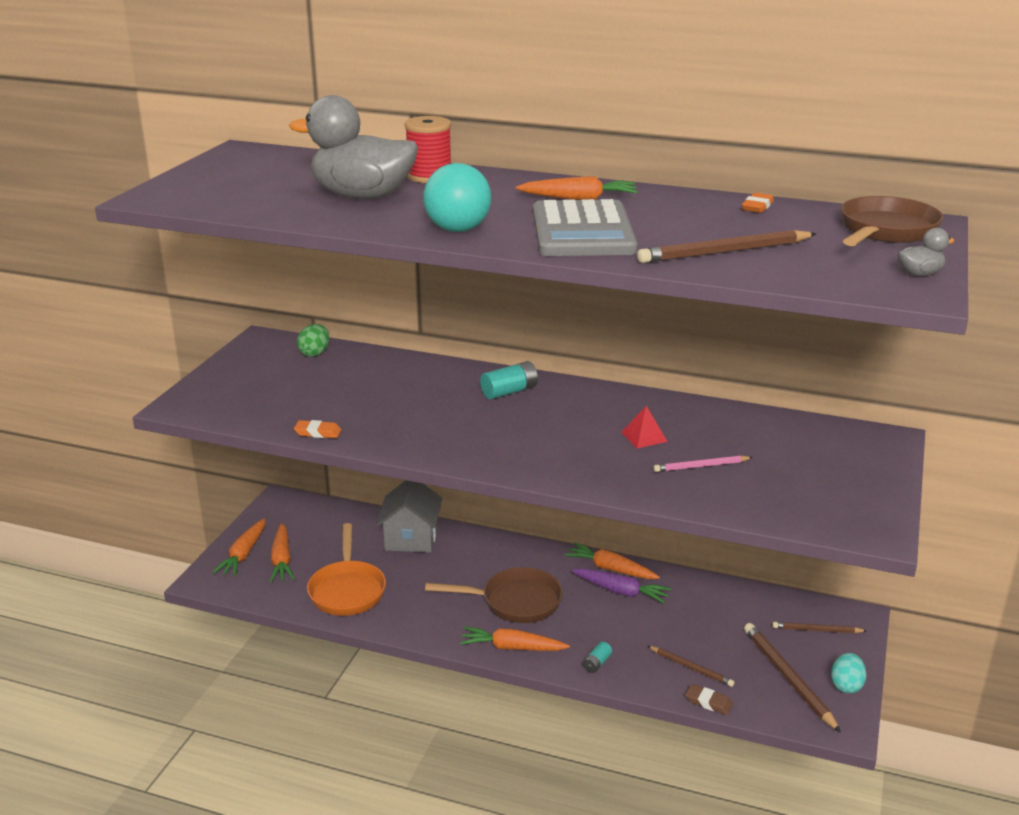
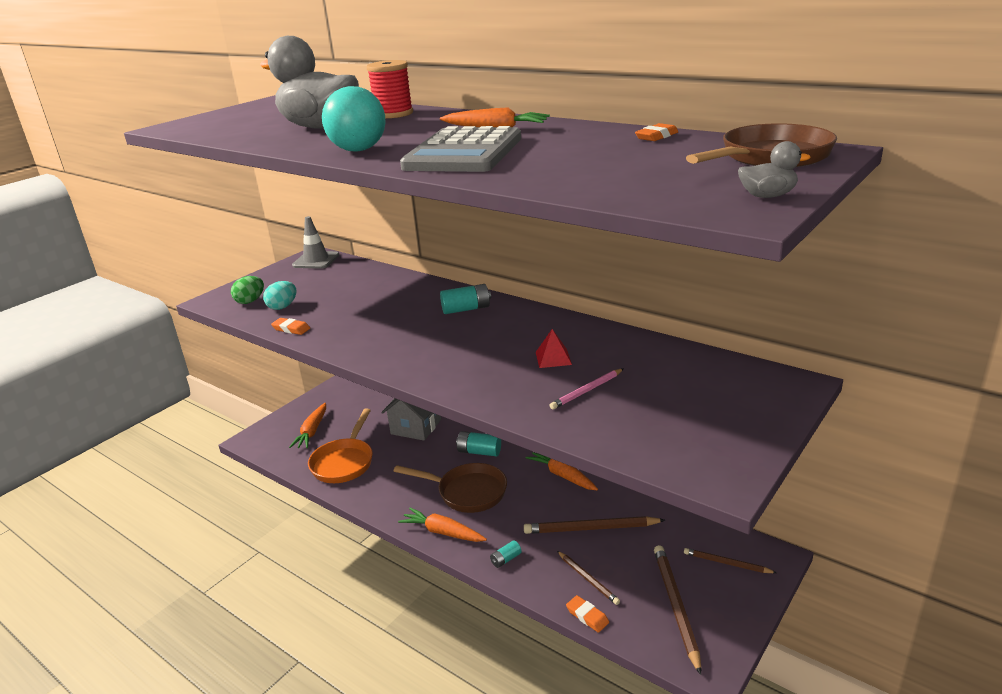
camera: 20 degrees right, 0 degrees up
orange carrot [212,518,265,577] -> none
green egg [297,324,329,357] -> green egg moved to [231,276,264,304]
purple carrot [571,569,671,603] -> none
brown pencil [637,230,817,263] -> brown pencil moved to [524,516,665,534]
pink pencil [653,455,753,472] -> pink pencil turned 45 degrees counterclockwise [550,368,624,410]
brown eraser [685,684,733,715] -> orange eraser [566,595,609,633]
turquoise egg [831,653,867,693] -> turquoise egg moved to [263,281,297,310]
none -> grey traffic cone [292,216,339,269]
none -> turquoise battery [456,431,501,456]

